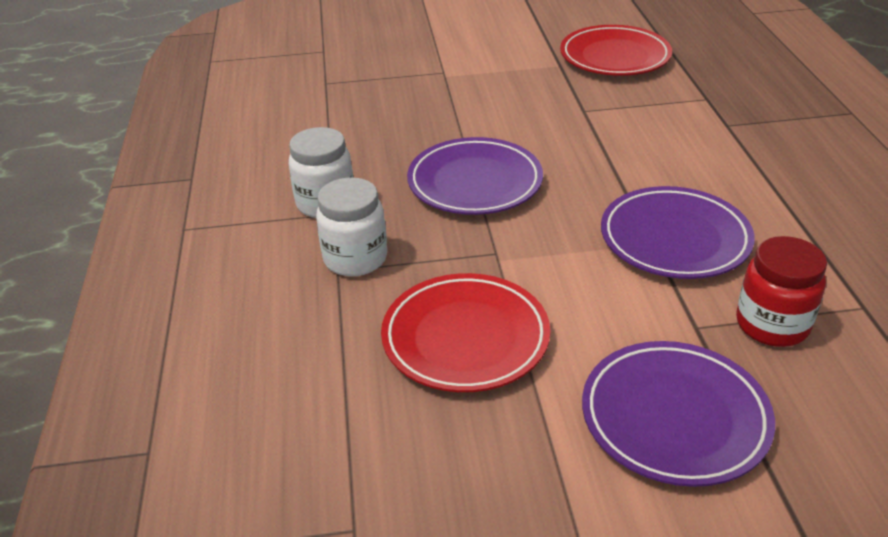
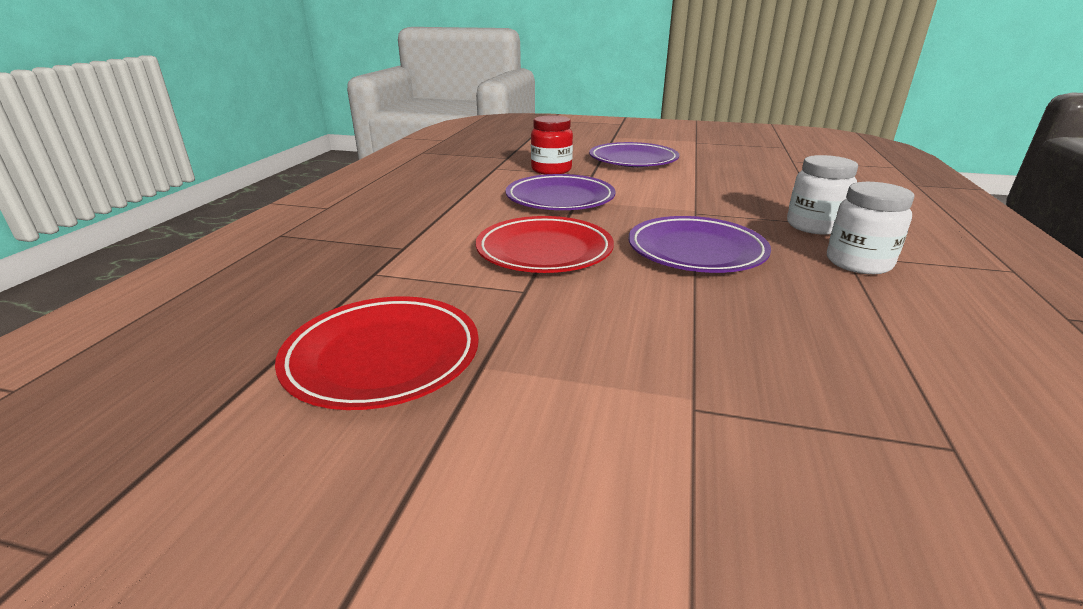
camera: 160 degrees left, 10 degrees down
red plate [381,273,550,392] -> red plate moved to [476,216,614,273]

